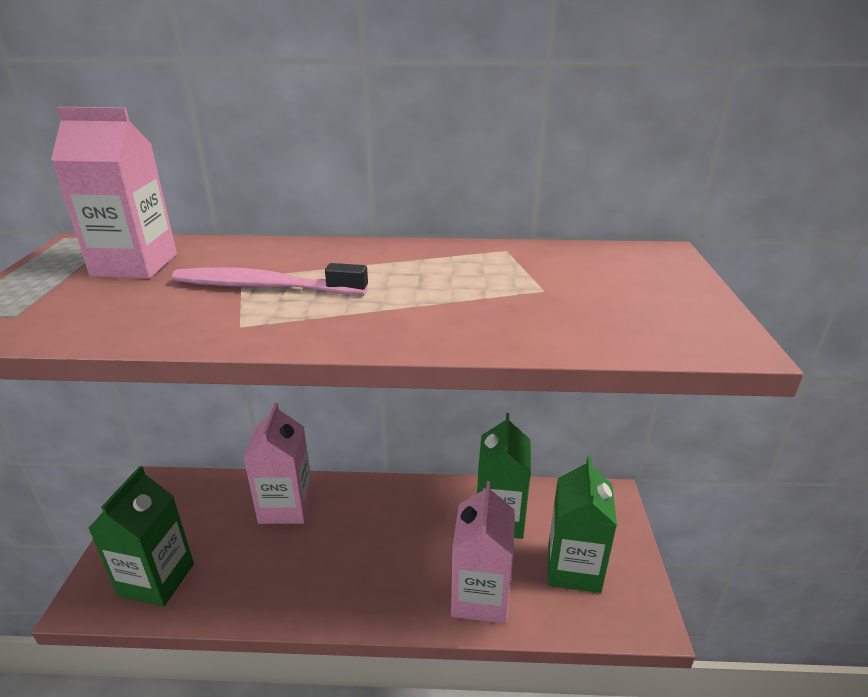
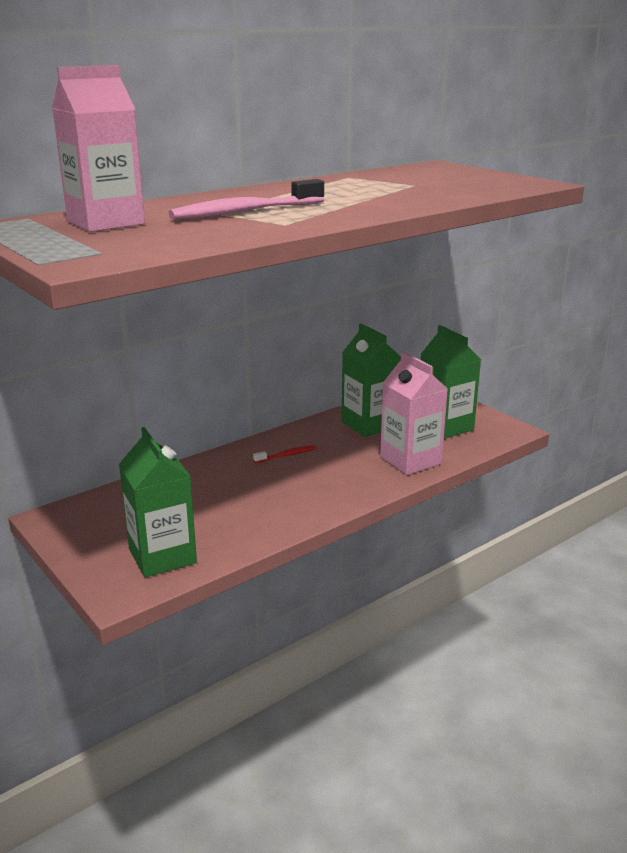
camera: 40 degrees left, 5 degrees down
pink carton [244,402,313,524] -> none
none -> red toothbrush [253,445,316,463]

